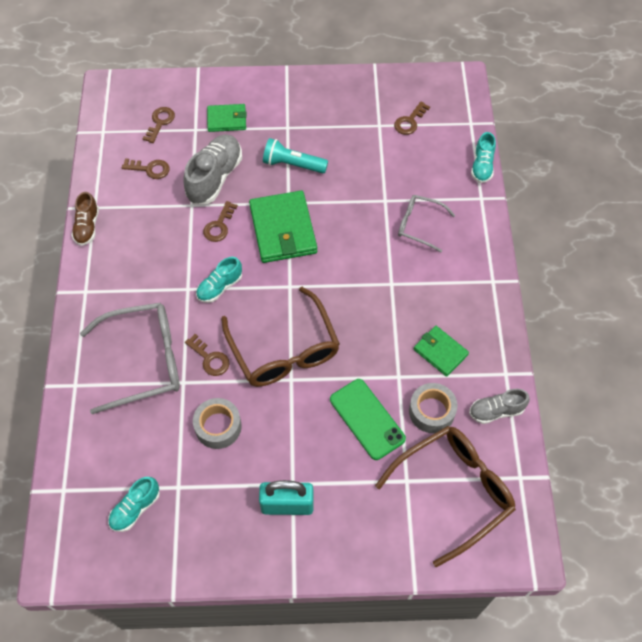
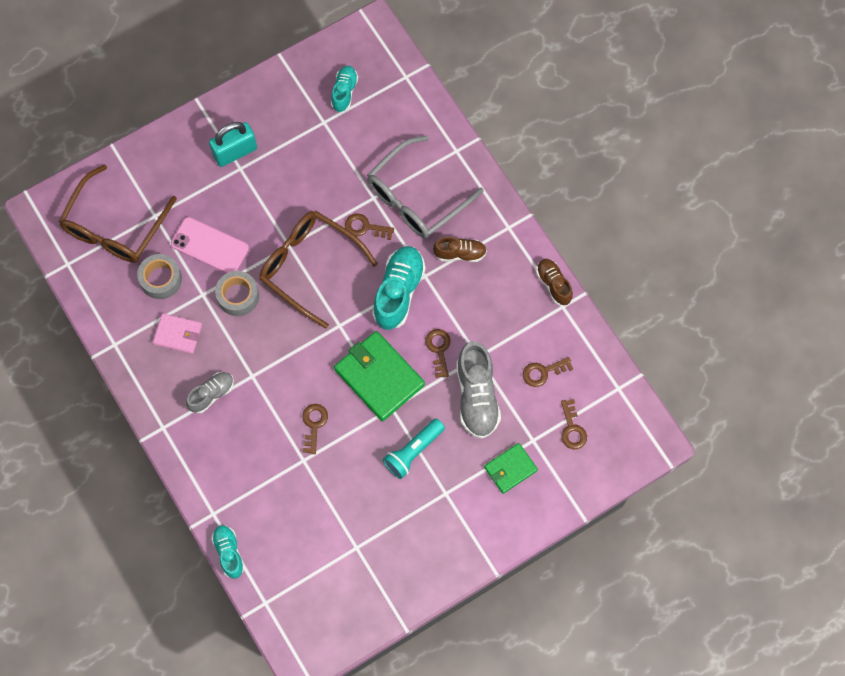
camera: 150 degrees right, 10 degrees up
grey tape [193,398,242,449] -> grey tape moved to [215,271,259,316]
turquoise shoe [196,257,242,303] -> turquoise shoe [372,246,426,330], size x1.70
turquoise flashlight [263,138,328,173] -> turquoise flashlight turned 150 degrees clockwise [383,419,445,479]
green phone [330,379,406,460] -> pink phone [171,217,249,273]
brown key [394,102,430,135] -> brown key moved to [302,404,328,454]
grey glasses [398,195,455,252] -> none
green wallet [414,326,469,377] -> pink wallet [153,313,202,354]
grey shoe [469,389,530,424] -> grey shoe moved to [186,372,234,413]
none -> brown shoe [433,237,487,262]

